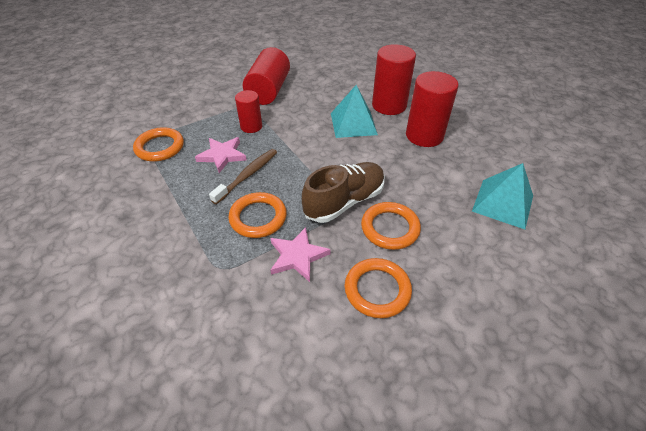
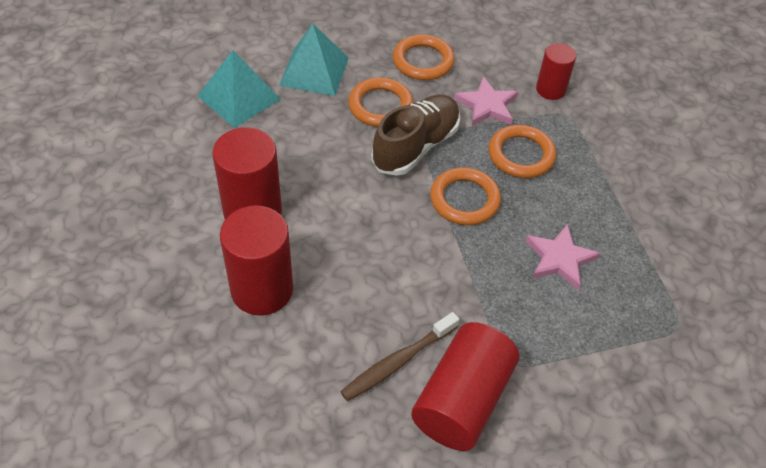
camera: 165 degrees left, 5 degrees up
orange ring [133,127,184,162] -> orange ring moved to [430,167,501,225]
brown toothbrush [209,149,277,204] -> brown toothbrush moved to [340,312,459,401]
red cylinder [235,90,262,133] -> red cylinder moved to [536,43,576,100]
brown shoe [302,162,385,223] -> brown shoe turned 150 degrees clockwise [371,95,460,176]
turquoise pyramid [331,85,378,138] -> turquoise pyramid moved to [279,24,349,96]

